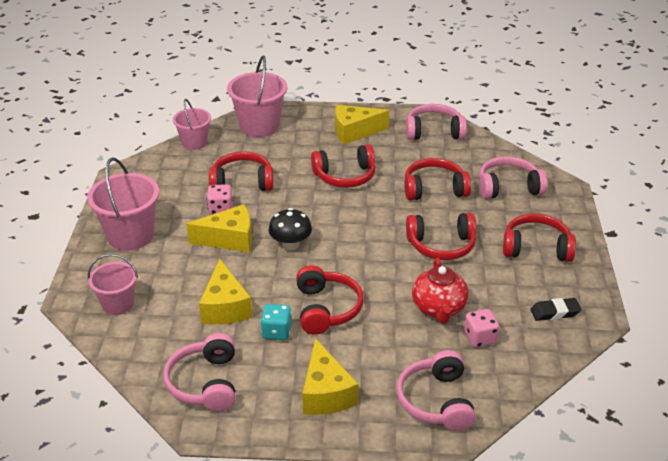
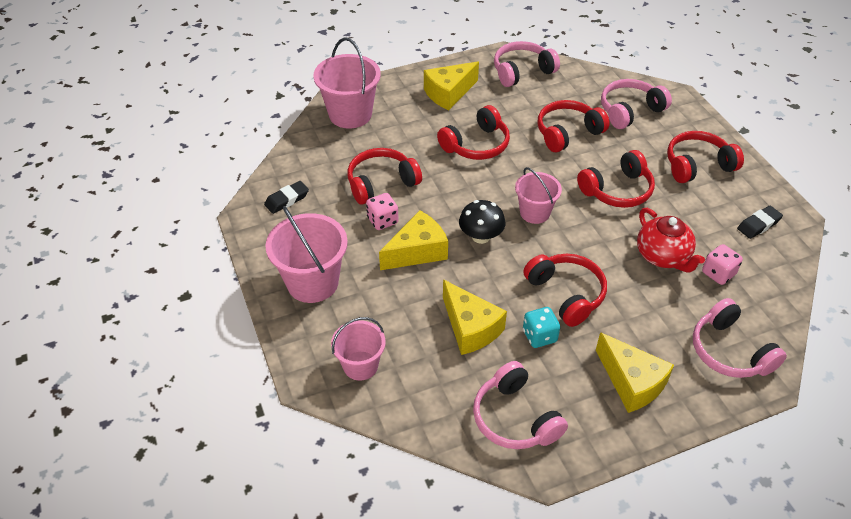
camera: 25 degrees left, 10 degrees up
pink bucket [173,99,211,150] -> pink bucket moved to [515,167,562,224]
none -> black eraser [264,181,309,214]

